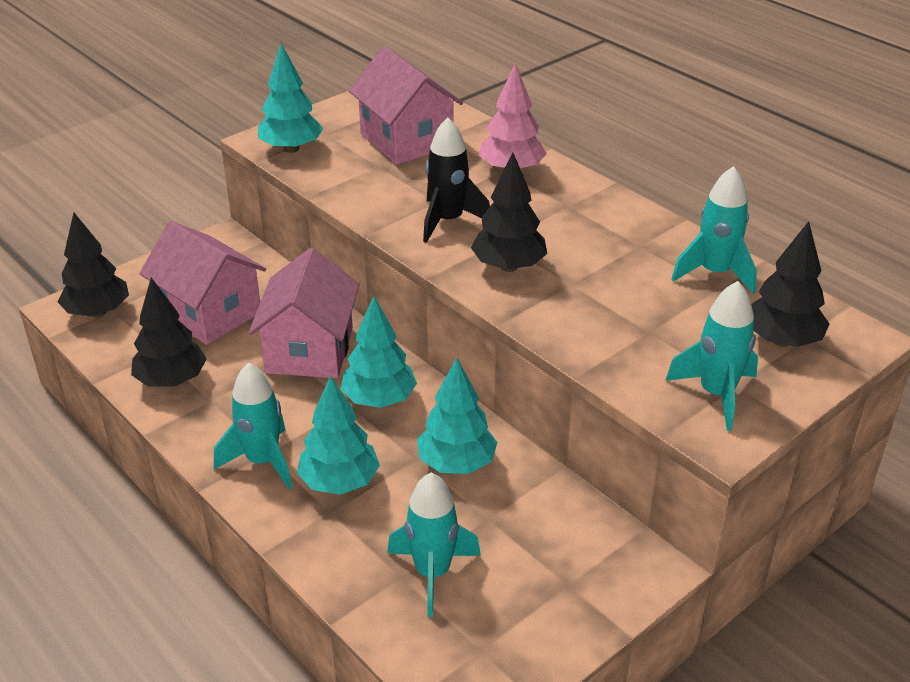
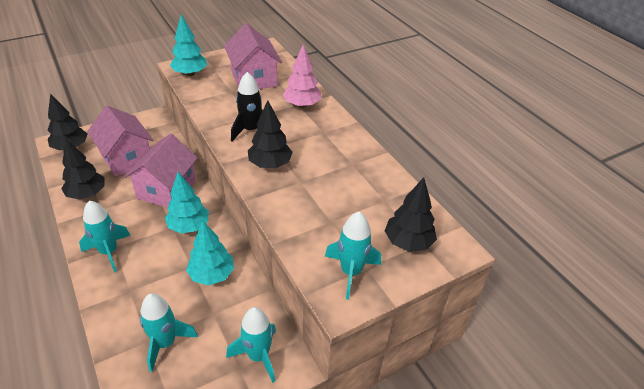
camera: 10 degrees right, 5 degrees up
turquoise tree [297,376,380,495] -> none
turquoise rocket [671,166,757,294] -> turquoise rocket moved to [226,307,276,383]

